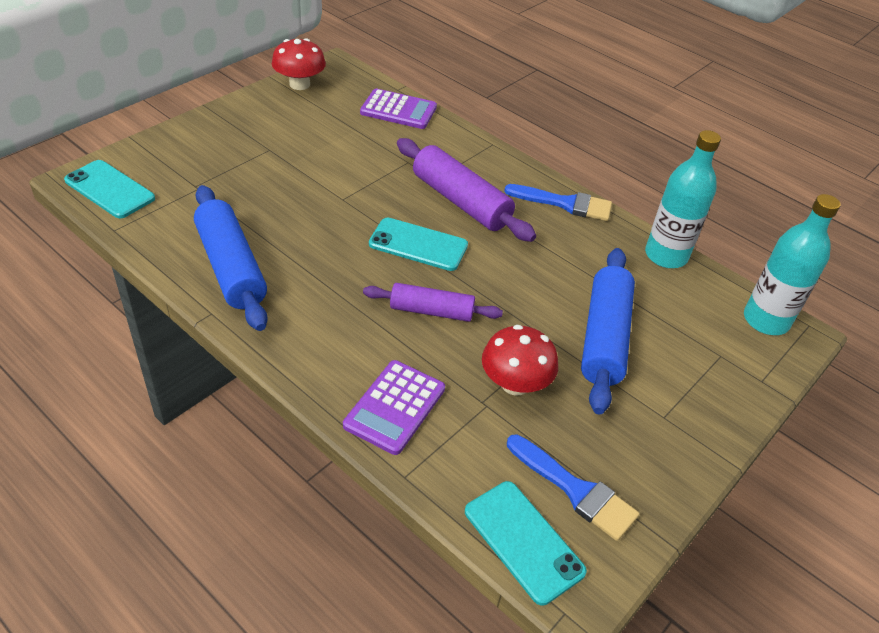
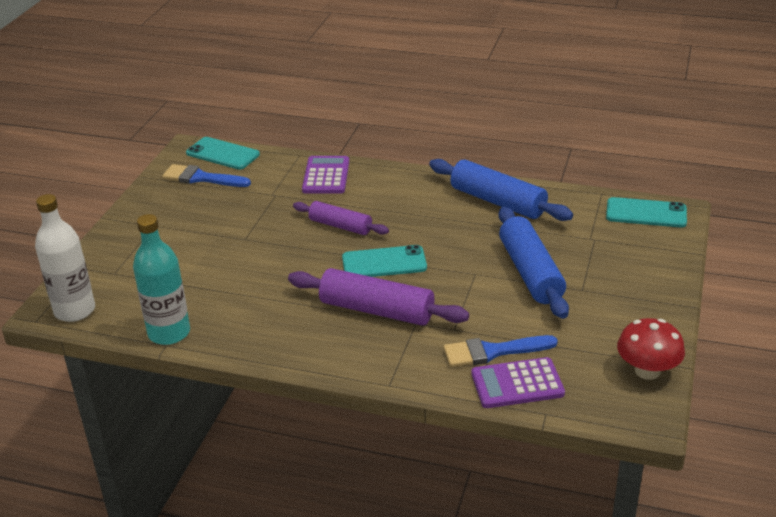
camera: 160 degrees right, 10 degrees down
purple rolling pin [363,283,503,322] -> purple rolling pin turned 45 degrees clockwise [293,201,389,235]
red mushroom [482,325,558,396] -> none
blue brush [504,184,612,221] -> blue brush moved to [443,335,558,367]
blue rolling pin [581,248,635,414] -> blue rolling pin moved to [499,207,569,319]
turquoise bottle [744,194,841,335] -> white bottle [35,194,95,322]

